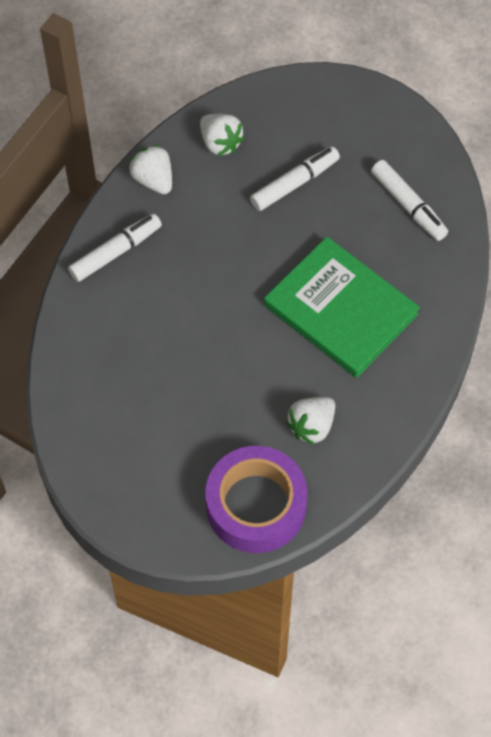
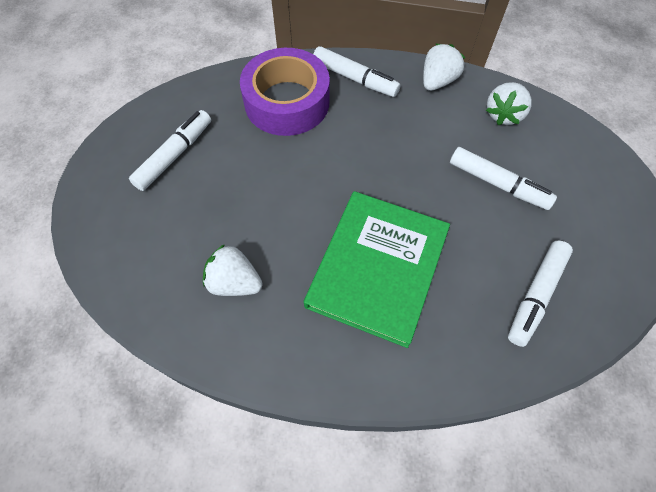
camera: 70 degrees right, 0 degrees up
purple tape [206,446,307,553] -> purple tape moved to [240,48,330,136]
none -> white marker [129,110,211,191]

